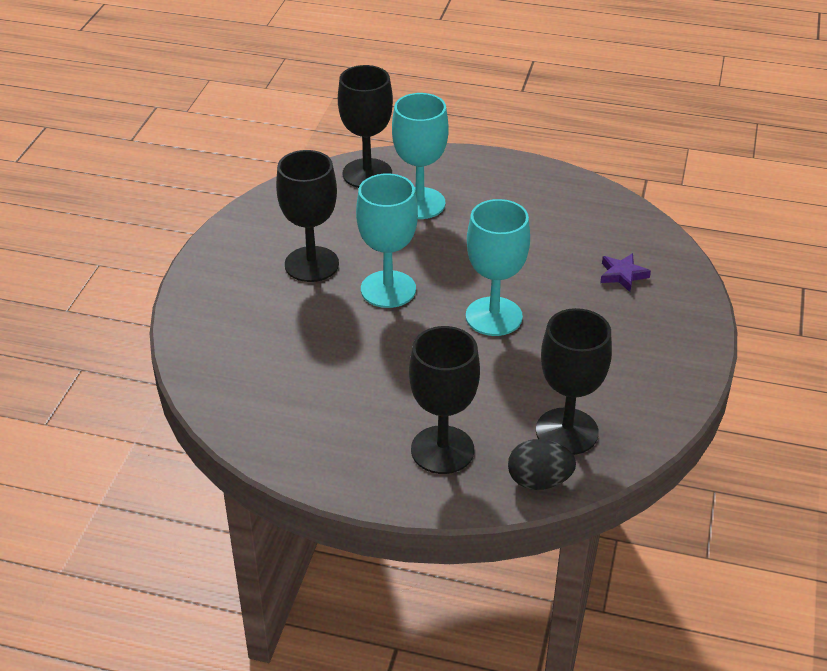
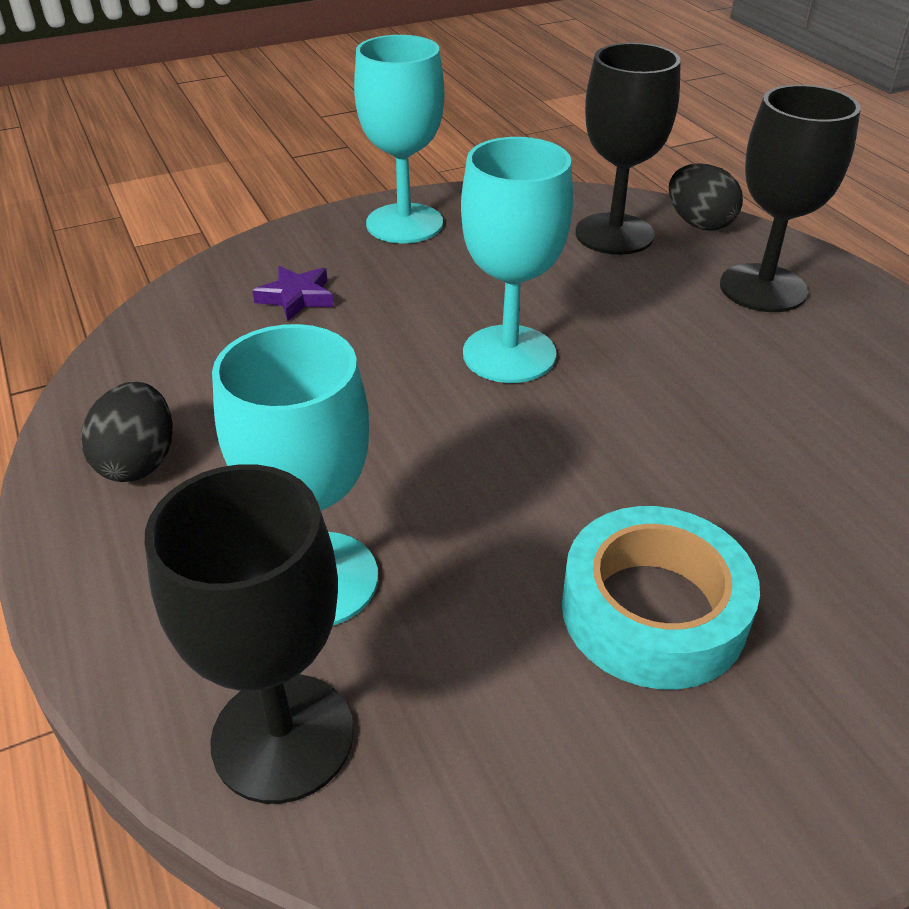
camera: 130 degrees left, 0 degrees up
black goblet [276,150,339,282] -> turquoise tape [562,506,760,689]
turquoise goblet [356,174,418,308] -> turquoise goblet moved to [354,35,444,243]
none -> black egg [81,382,173,482]

